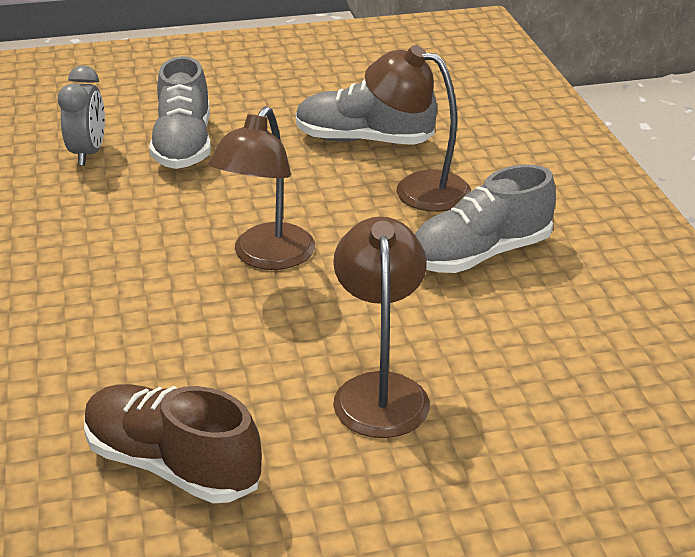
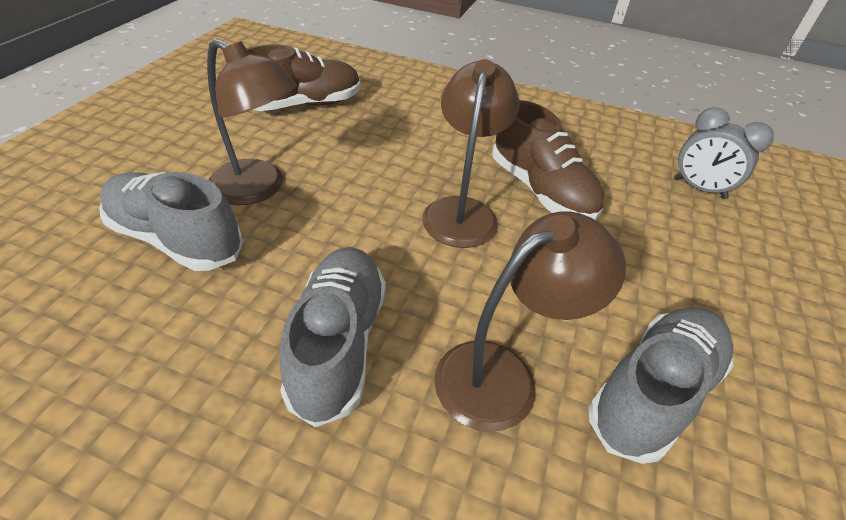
camera: 120 degrees right, 10 degrees up
grey shoe [149,56,211,169] -> grey shoe moved to [99,172,243,271]
brown lamp [209,106,315,270] -> brown lamp turned 45 degrees clockwise [422,59,519,248]
none -> brown shoe [492,100,604,220]

